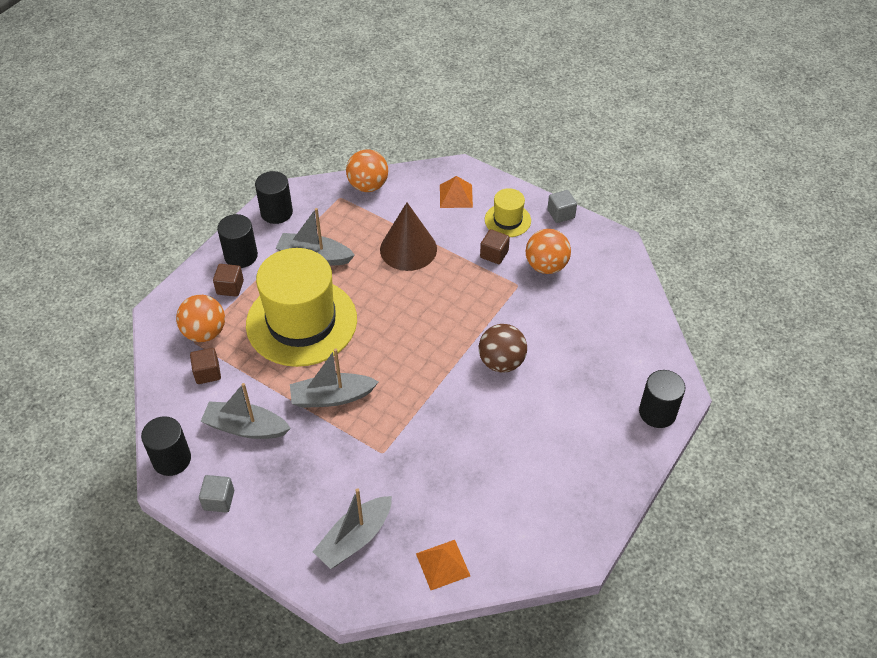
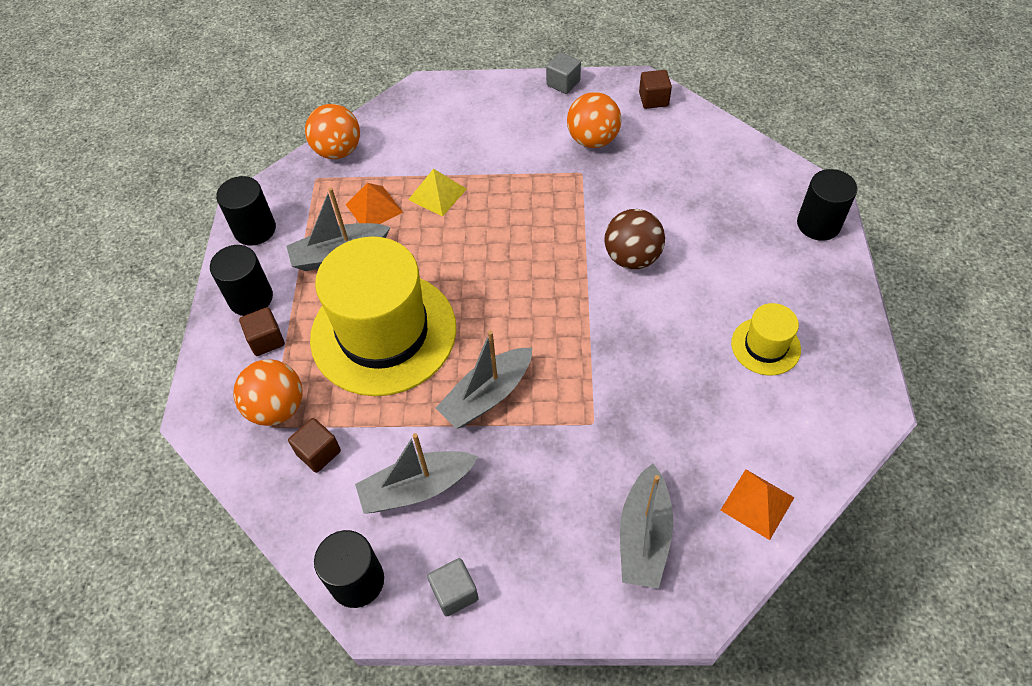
camera: 30 degrees left, 5 degrees up
brown cone [380,202,437,271] -> yellow pyramid [408,169,467,217]
orange pyramid [440,176,473,208] -> orange pyramid moved to [345,183,403,224]
brown cube [480,229,510,264] -> brown cube moved to [639,70,672,109]
yellow hat [485,188,531,237] -> yellow hat moved to [731,303,801,376]

